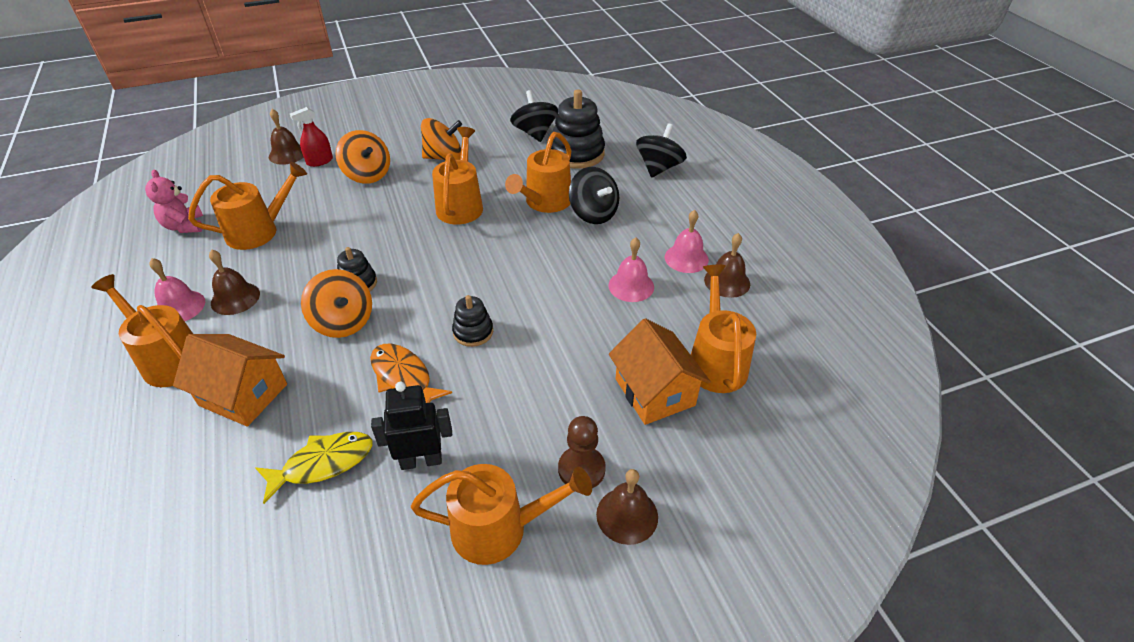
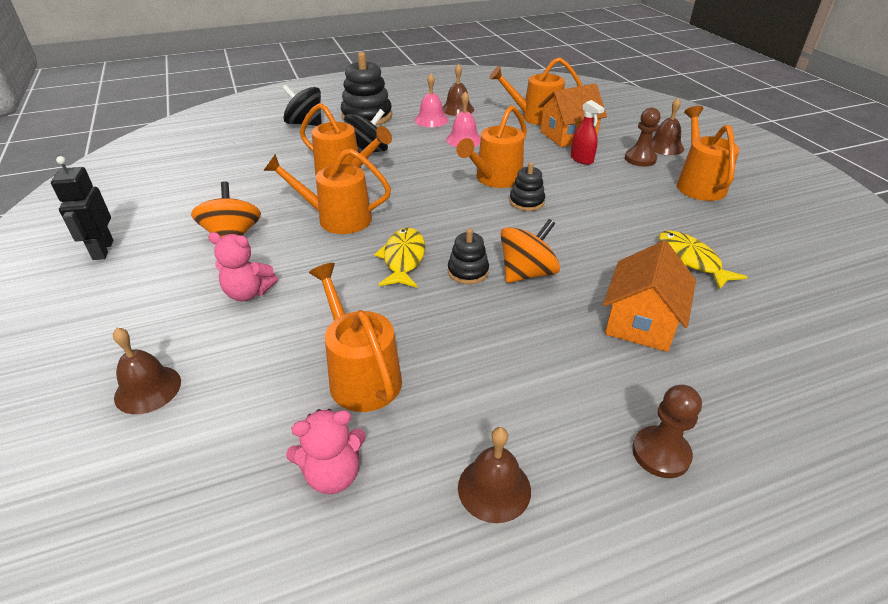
camera: 90 degrees left, 5 degrees down
orange watering can [91,274,193,387] -> orange watering can moved to [456,105,527,188]
pink bell [149,258,205,321] -> none
brown bell [209,250,260,315] -> brown bell moved to [458,427,531,523]
red spray bottle [290,107,333,167] -> red spray bottle moved to [571,100,605,165]
orange spinning top [335,130,390,184] -> pink teddy bear [208,232,278,301]
orange fish [370,344,452,403] -> none
black robot [371,382,452,470] -> black robot moved to [51,156,114,260]
black spinning top [510,90,558,142] -> none
black stacking toy [551,89,605,169] -> black stacking toy moved to [341,52,392,126]
none -> yellow fish [374,228,425,288]
none -> brown pawn [632,385,702,478]

